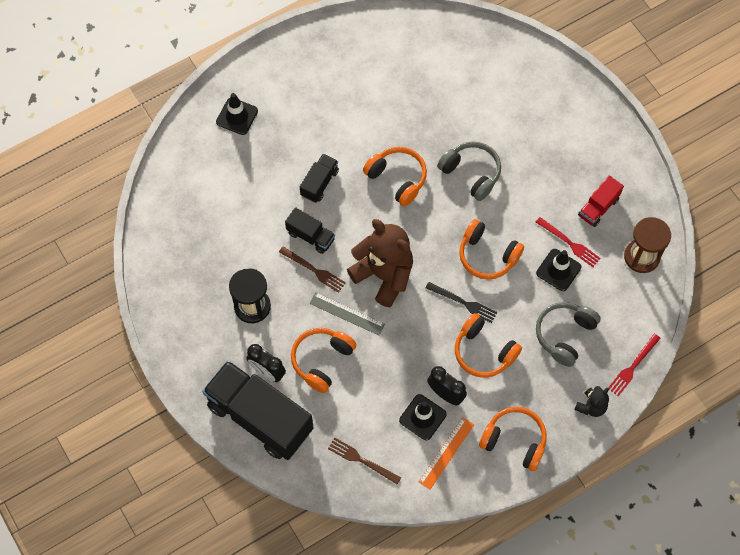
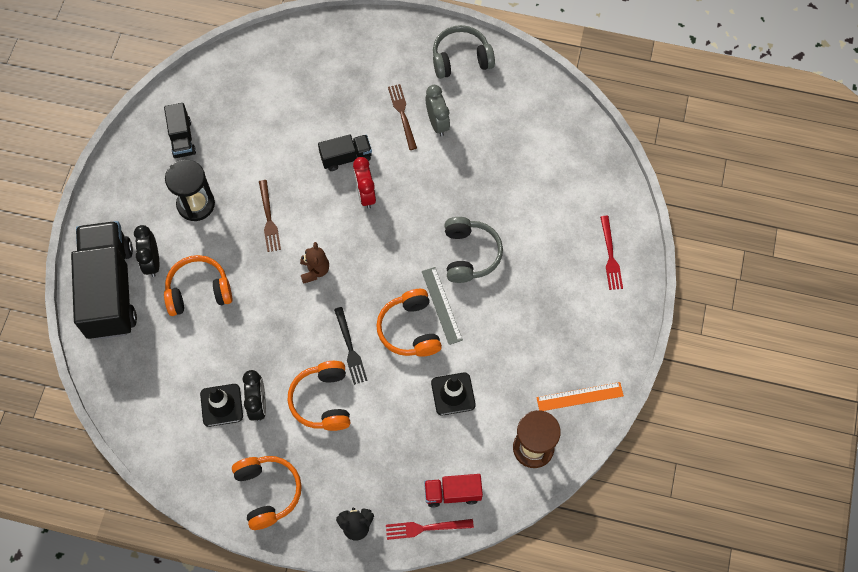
camera: 45 degrees right, 0 degrees up
black traffic cone [216,93,258,135] -> none
black truck [285,207,335,254] -> black truck moved to [164,103,196,158]
grey ruler [309,292,385,335] -> grey ruler moved to [422,267,463,345]
brown fork [328,437,401,485] -> brown fork moved to [388,84,417,150]
brown teddy bear [347,219,413,307] -> brown teddy bear [300,242,329,284], size x0.48
orange headphones [363,147,427,206] -> none
orange ruler [418,417,474,490] -> orange ruler moved to [536,382,624,411]
red fork [536,217,601,267] -> red fork moved to [600,216,623,290]
grey headphones [536,302,601,367] -> grey headphones moved to [433,25,495,79]
red truck [578,175,624,227] -> red truck moved to [424,474,483,507]
none -> red clock [353,157,376,209]
none -> grey clock [426,85,450,137]

